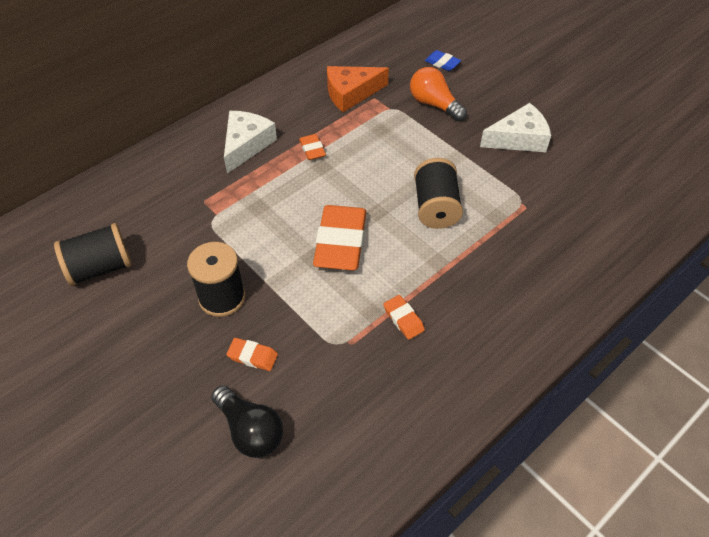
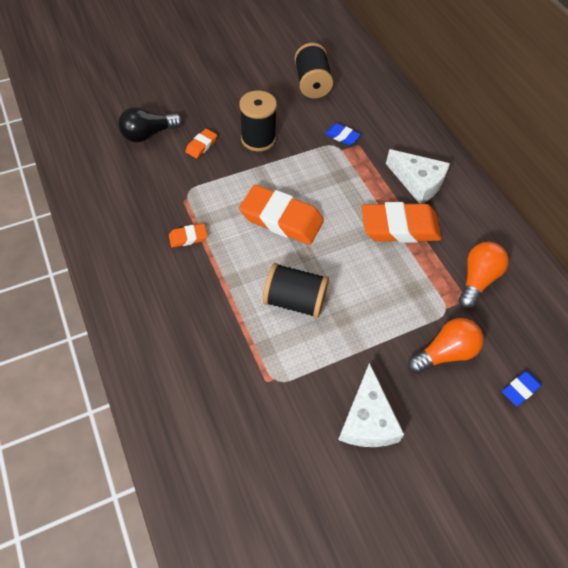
camera: 105 degrees right, 5 degrees up
orange eraser [299,134,326,160] -> orange eraser [362,202,442,243], size x2.16
orange cheese [327,66,389,112] -> orange light bulb [459,242,509,309]
none -> blue eraser [325,123,361,145]

